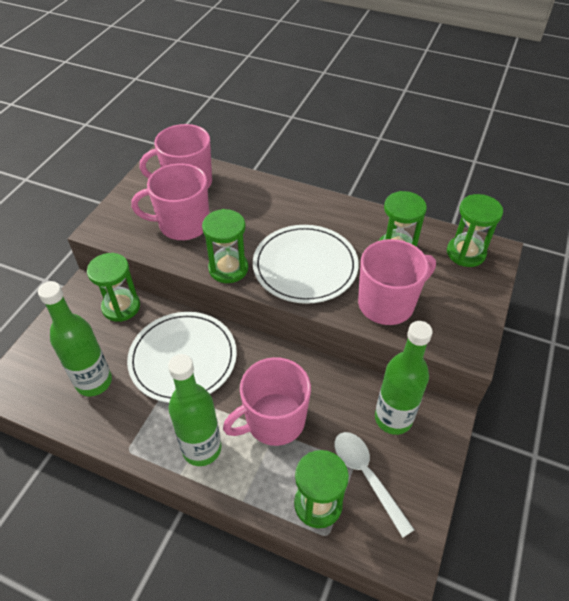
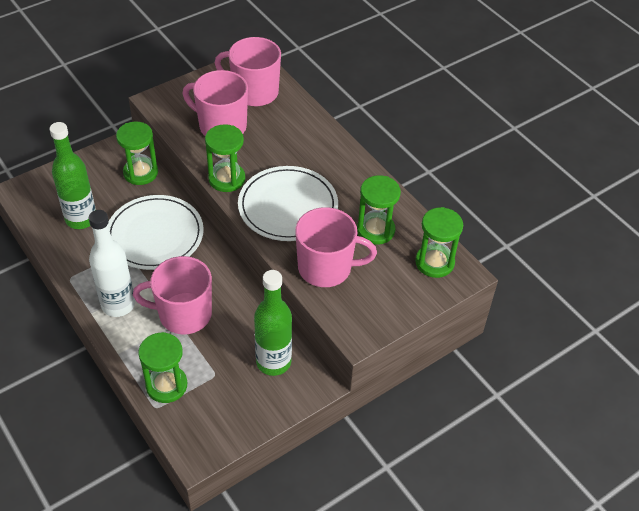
camera: 30 degrees right, 0 degrees up
green bottle [168,354,222,466] -> white bottle [89,210,135,317]
white spoon [334,432,414,538] -> none

